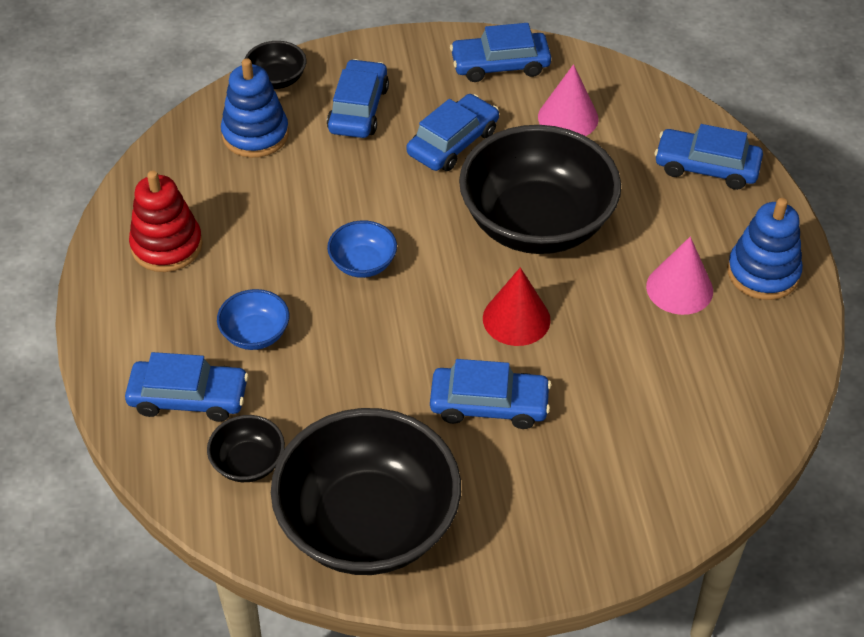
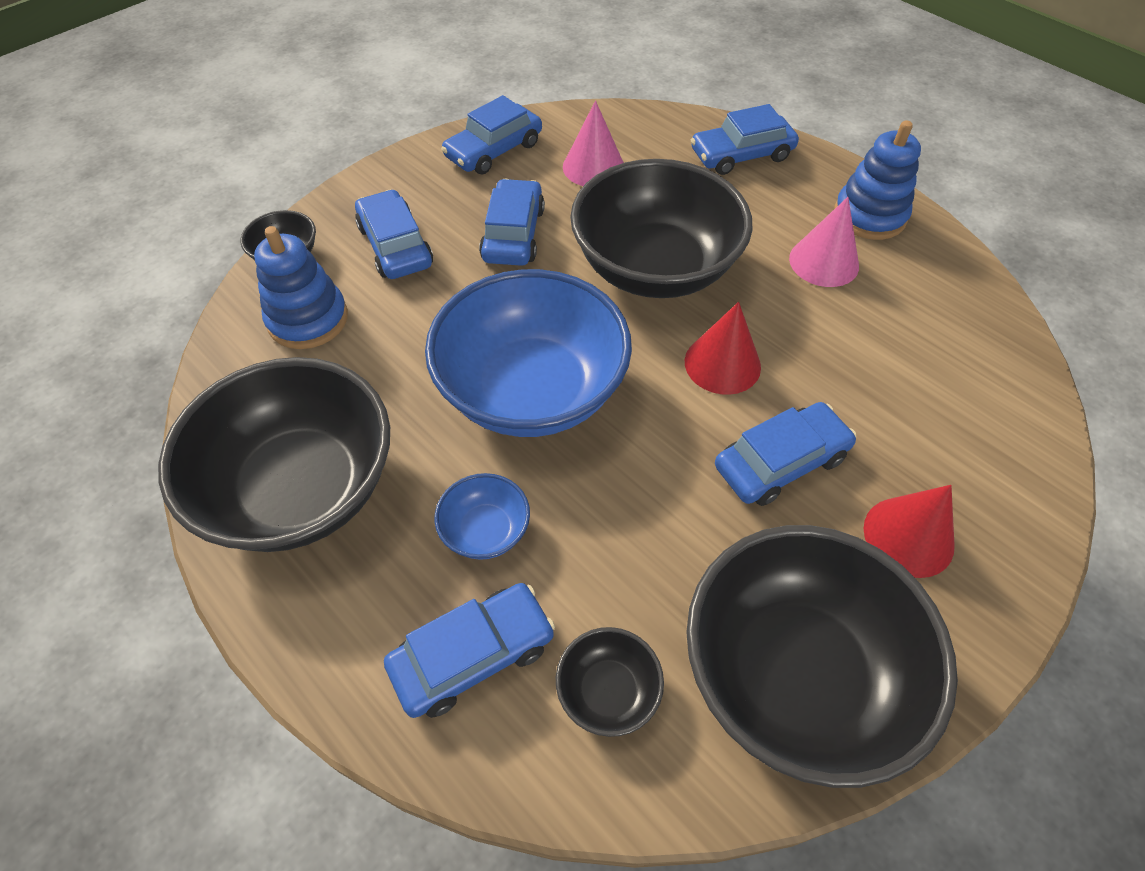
camera: 35 degrees left, 5 degrees up
red stacking toy [129,170,203,272] -> black bowl [158,357,390,552]
blue bowl [327,221,397,278] -> blue bowl [425,269,632,437], size x2.33
none -> red cone [864,485,955,578]

